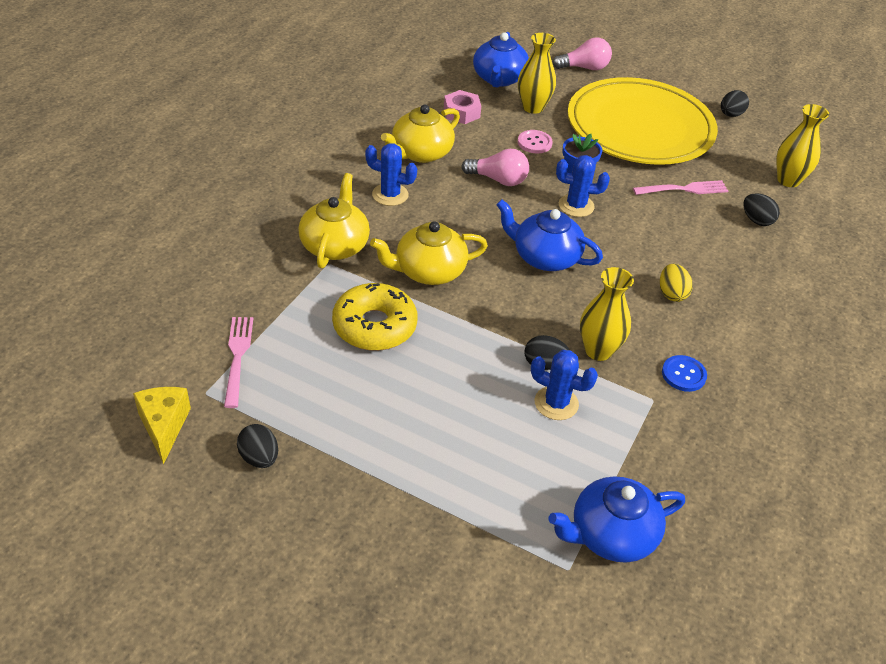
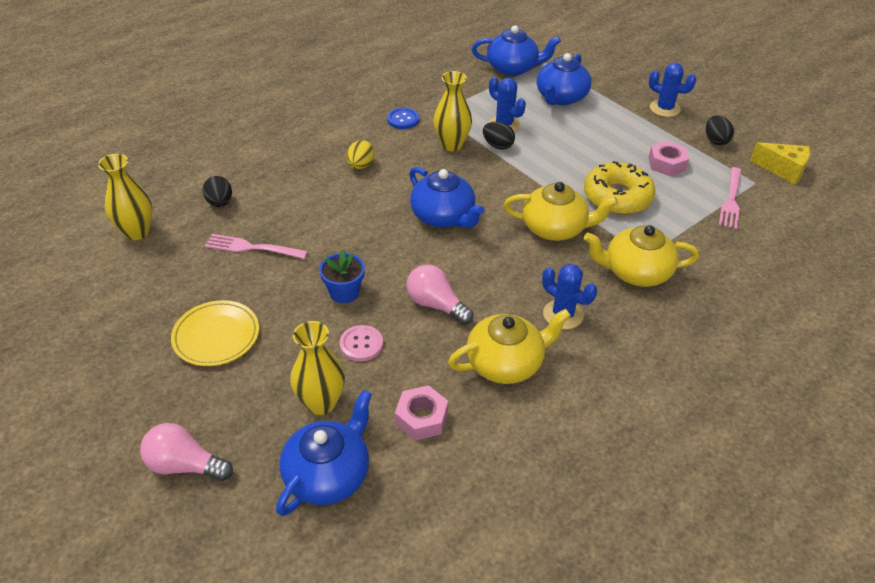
camera: 155 degrees left, 0 degrees up
yellow cheese [133,387,191,464] -> yellow cheese turned 75 degrees counterclockwise [750,142,810,184]
yellow teapot [298,173,370,268] -> yellow teapot turned 60 degrees clockwise [584,225,699,287]
blue cactus [556,155,610,217] -> blue cactus moved to [649,63,697,117]
yellow plate [568,77,718,165] -> yellow plate [171,300,259,366], size x0.45
black egg [721,90,749,117] -> none
none -> blue teapot [537,53,591,105]
none -> pink nut [648,141,689,176]

